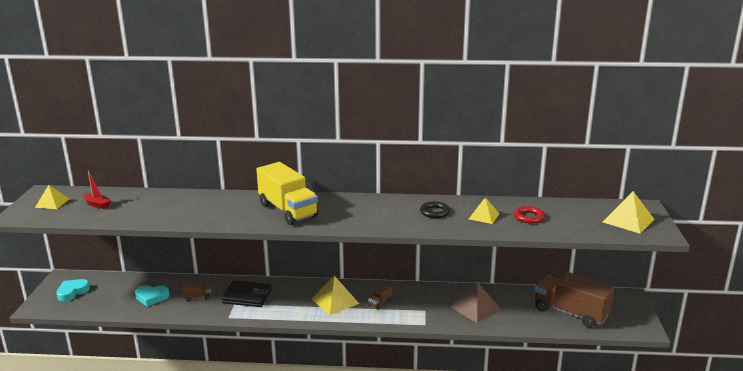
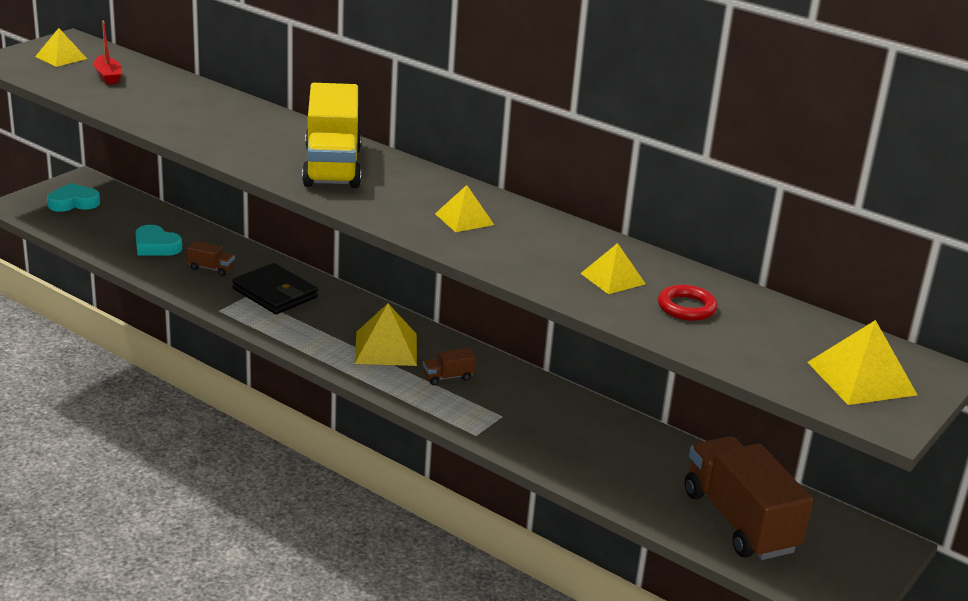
camera: 30 degrees right, 5 degrees up
black ring [420,201,450,218] -> none
brown pyramid [451,282,501,323] -> none
none -> yellow pyramid [435,185,494,232]

